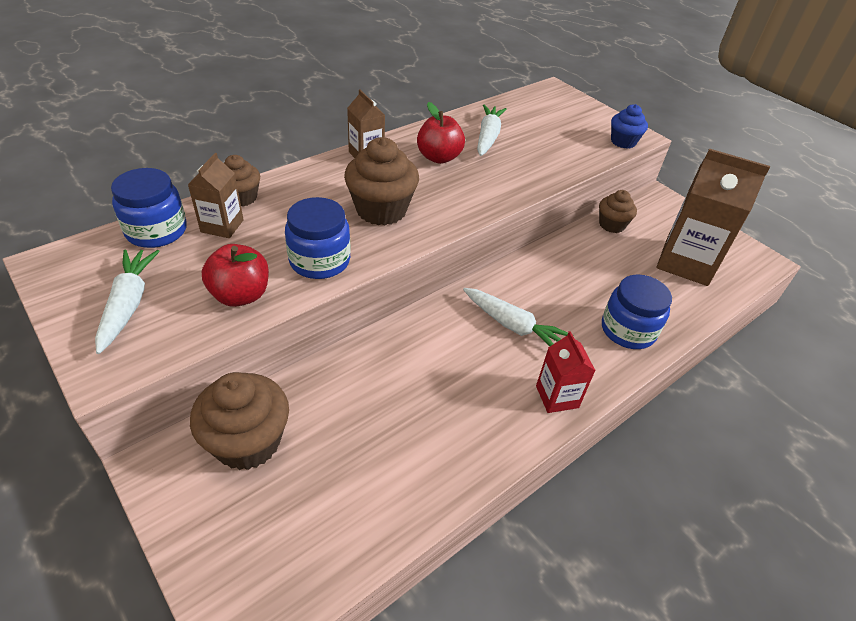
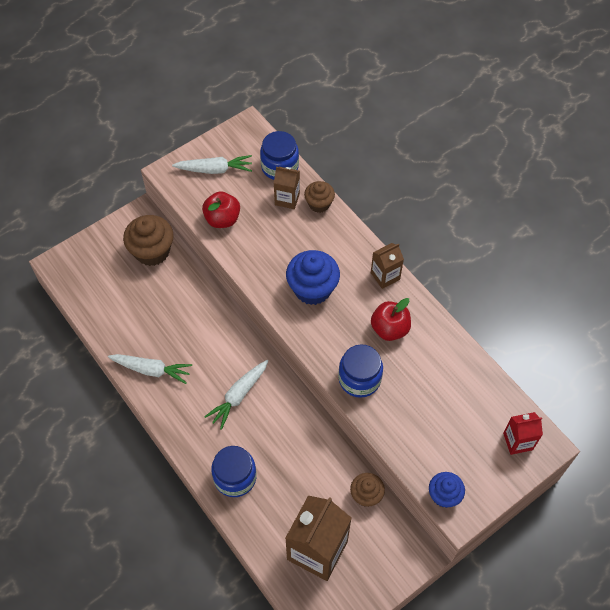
camera: 95 degrees right, 15 degrees up
blue jar [285,197,351,279] -> blue jar moved to [338,344,383,398]
brown cupcake [344,137,419,225] -> blue cupcake [286,250,340,305]
white carrot [477,105,507,156] -> white carrot moved to [108,354,192,384]
red carton [536,331,596,413] -> red carton moved to [503,412,543,455]

